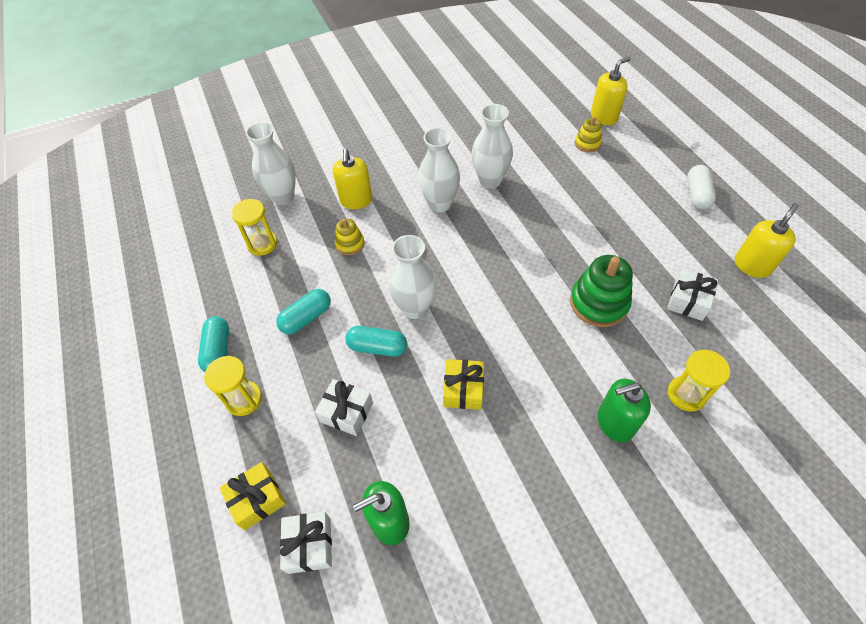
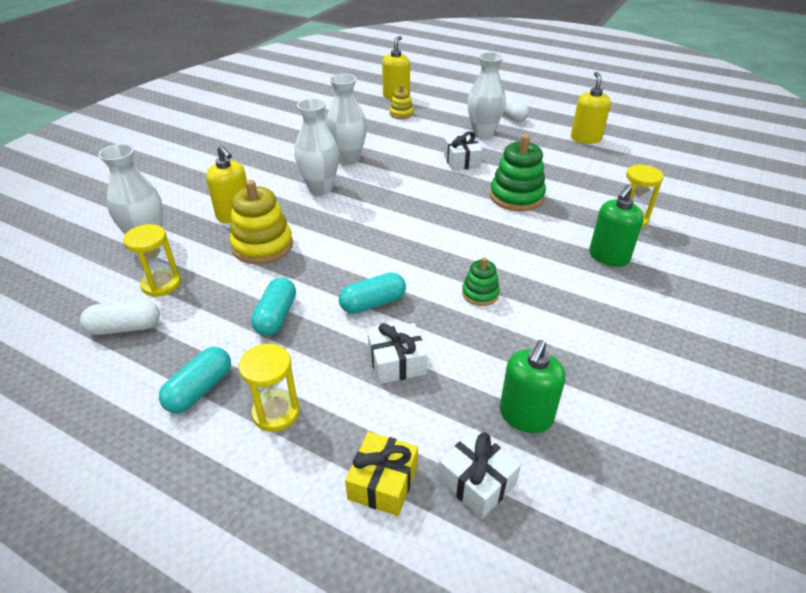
camera: 40 degrees left, 15 degrees down
turquoise capsule [198,316,229,372] -> turquoise capsule turned 75 degrees clockwise [159,347,231,413]
yellow stacking toy [335,219,365,255] -> yellow stacking toy [230,180,293,264], size x1.81
white vase [388,235,437,319] -> white vase moved to [467,52,506,138]
yellow gift [443,359,484,410] -> green stacking toy [462,257,500,306]
white gift [667,269,718,321] -> white gift moved to [444,131,482,171]
none -> white capsule [80,299,160,335]

